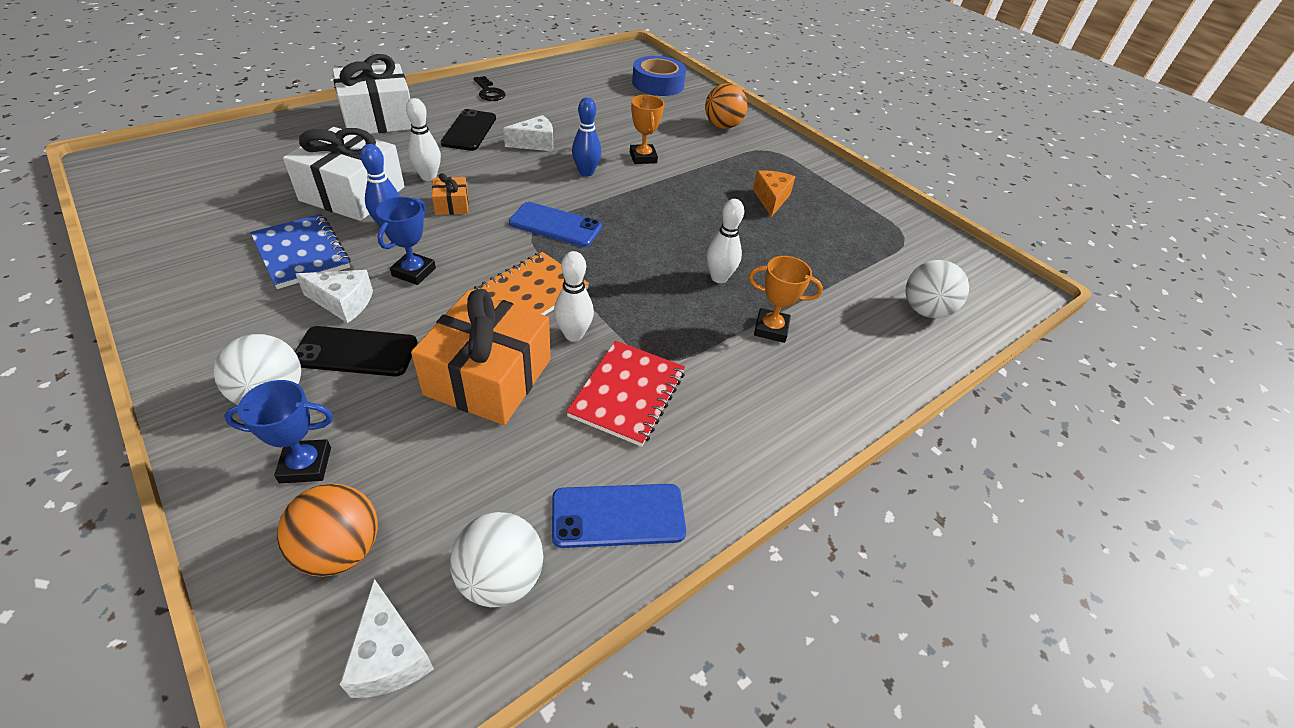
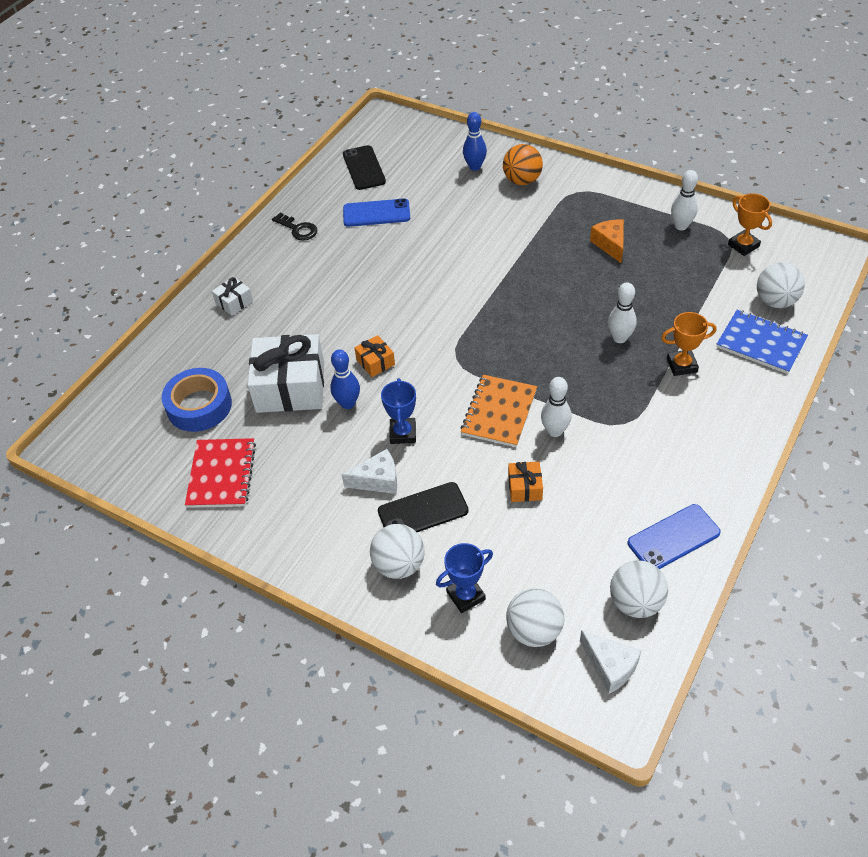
camera: 15 degrees left, 5 degrees up
blue notebook [250,214,351,289] -> blue notebook moved to [716,310,808,374]
orange ball [277,483,378,577] -> white ball [506,588,564,647]
white gift [332,54,412,134] -> white gift [212,277,253,316], size x0.45
white bowling pin [406,98,441,181] -> white bowling pin moved to [671,170,698,230]
orange gift [411,289,551,425] -> orange gift [508,461,543,502], size x0.45
black phone [440,109,496,151] -> black phone moved to [343,145,386,190]
white cheese [503,115,553,151] -> none
blue phone [509,202,602,247] -> blue phone moved to [343,198,410,227]
red notebook [566,341,685,447] -> red notebook moved to [185,438,256,508]
blue bowling pin [572,97,602,177] -> blue bowling pin moved to [463,112,487,171]
orange trophy [630,95,664,164] -> orange trophy moved to [728,193,772,256]
blue tape [632,56,686,96] -> blue tape moved to [162,368,232,432]

